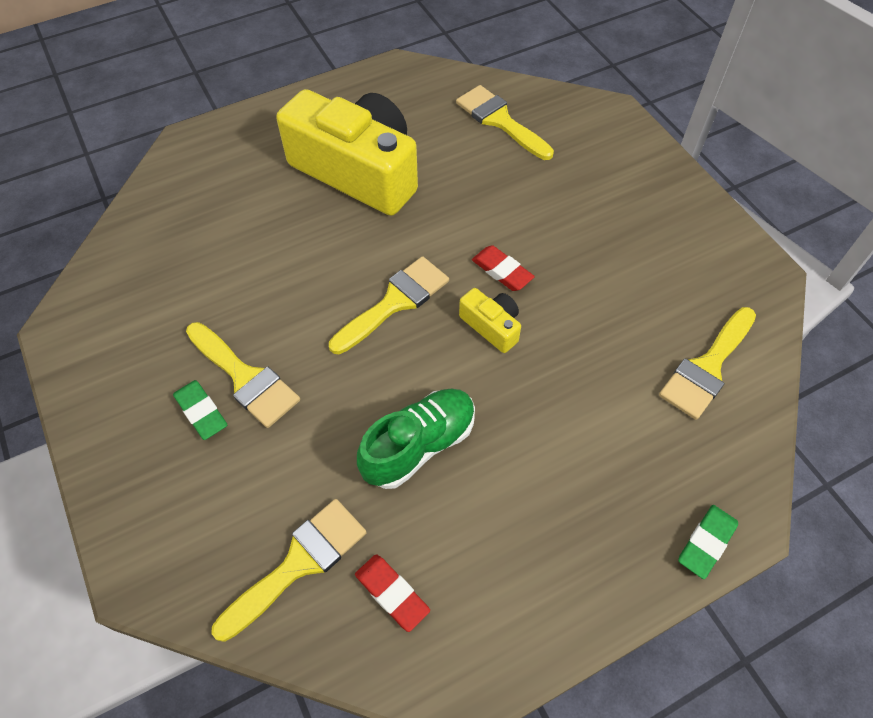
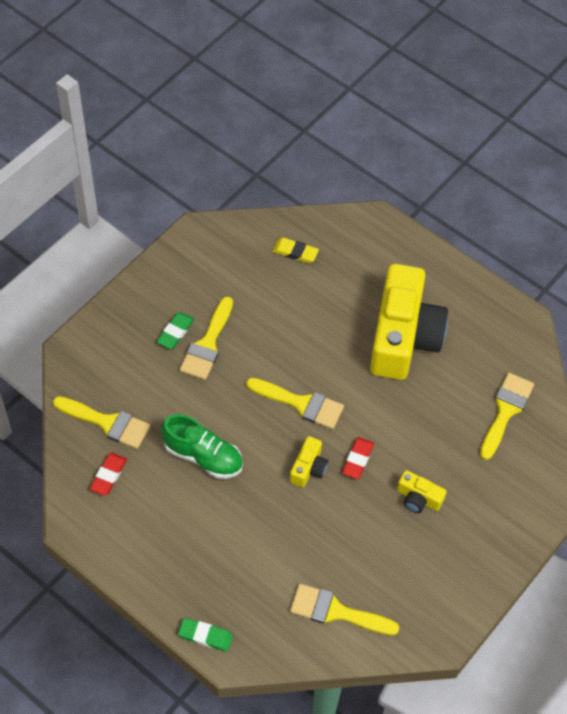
camera: 65 degrees right, 0 degrees up
none -> yellow eraser [272,238,319,263]
none -> yellow camera [397,470,447,513]

